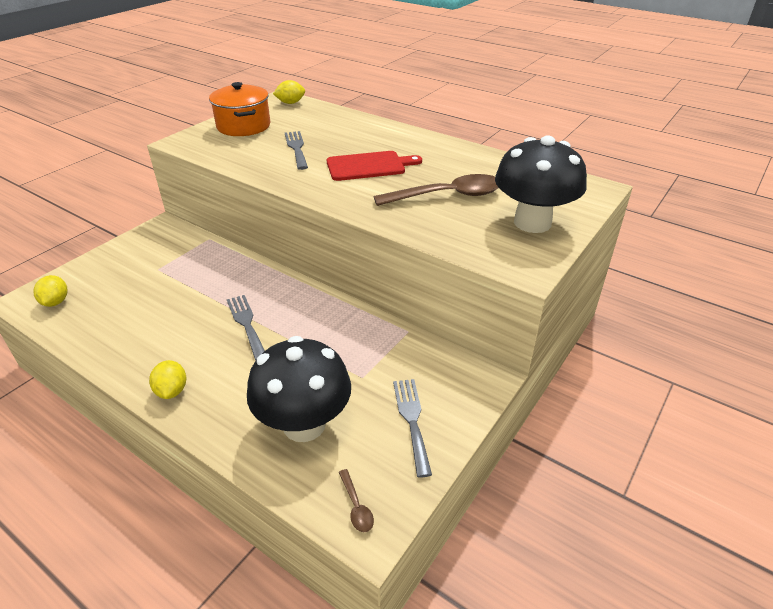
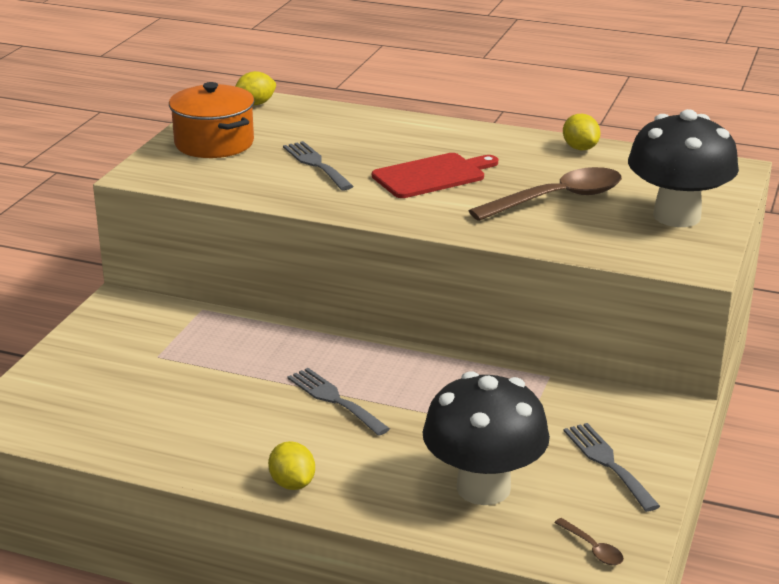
camera: 15 degrees left, 10 degrees down
yellow lemon [33,275,68,307] -> yellow lemon moved to [563,114,601,150]

